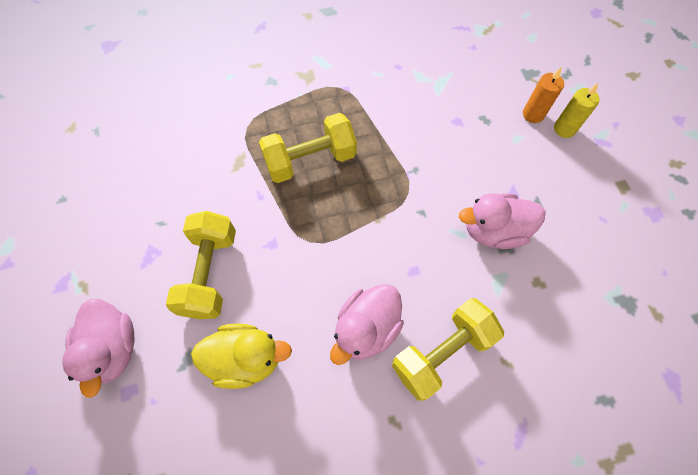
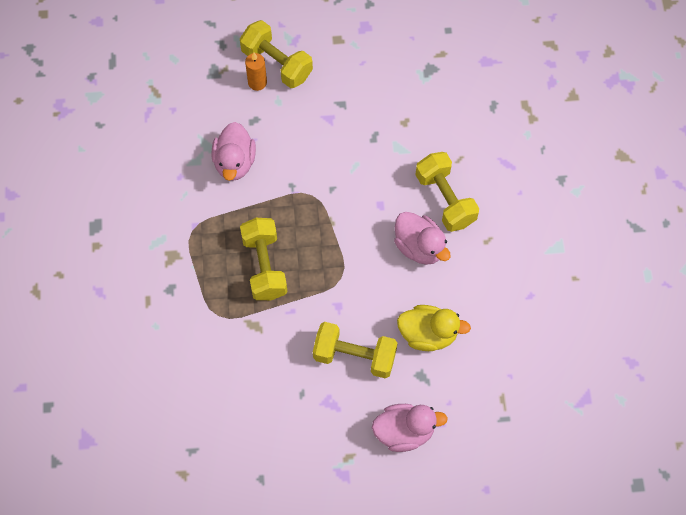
camera: 80 degrees left, 0 degrees up
yellow duck [191,323,292,389] -> yellow duck turned 90 degrees clockwise [397,305,471,351]
pink duck [459,193,546,249] -> pink duck moved to [212,122,256,181]
yellow candle [554,83,600,138] -> yellow dumbbell [240,20,313,88]

